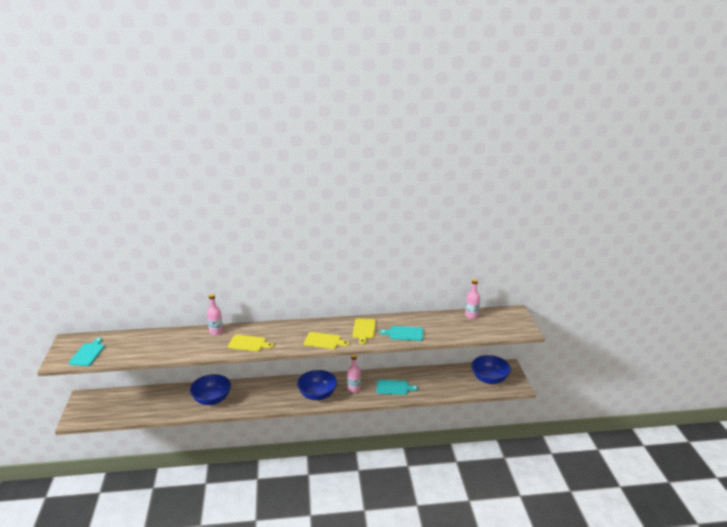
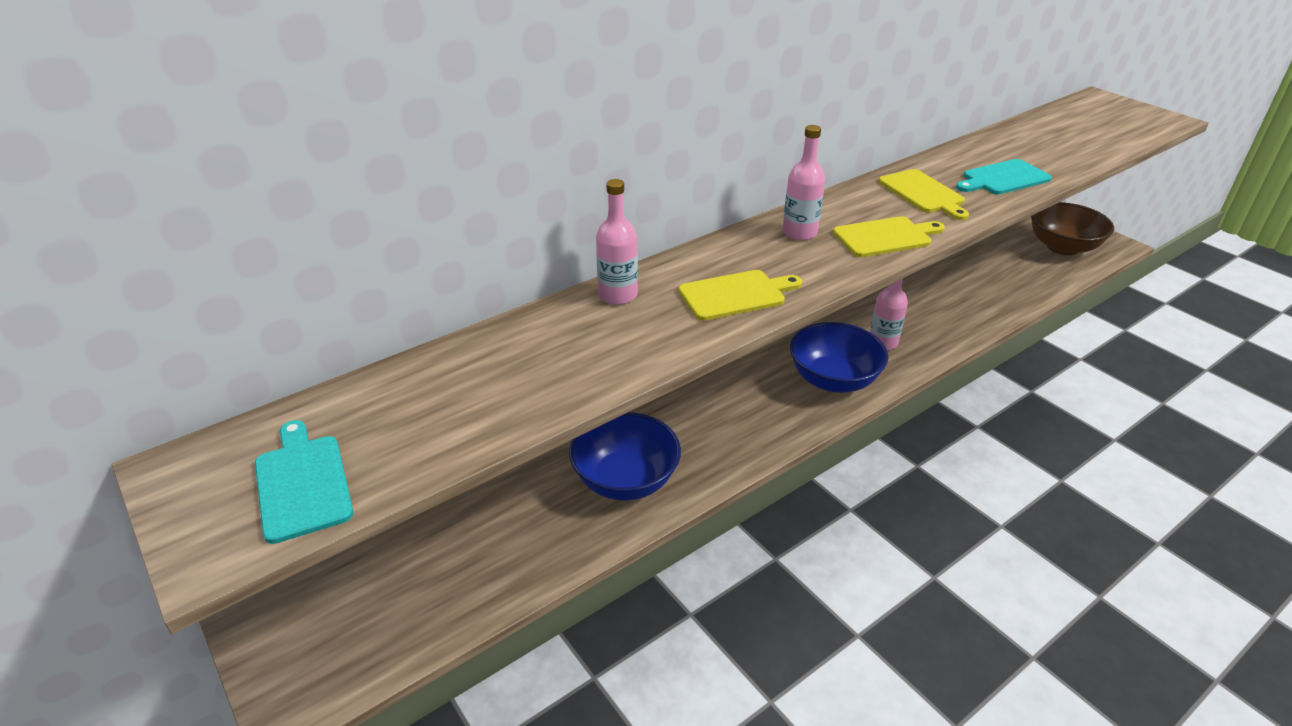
camera: 30 degrees left, 10 degrees up
turquoise cutting board [376,380,418,395] -> none
pink bottle [465,279,480,319] -> pink bottle moved to [782,125,825,241]
blue bowl [471,355,511,384] -> brown bowl [1031,202,1114,255]

